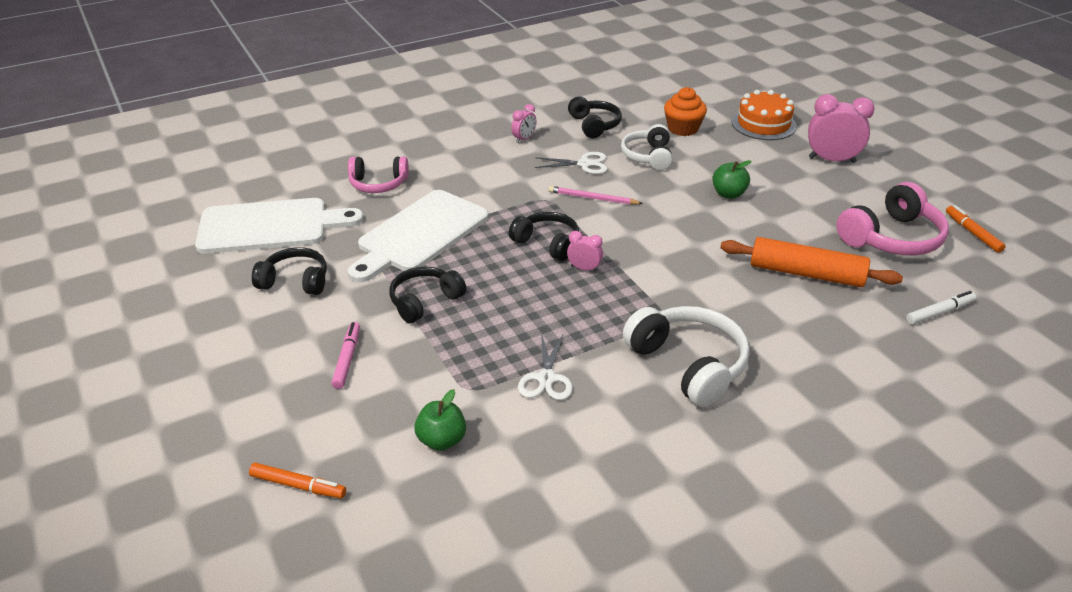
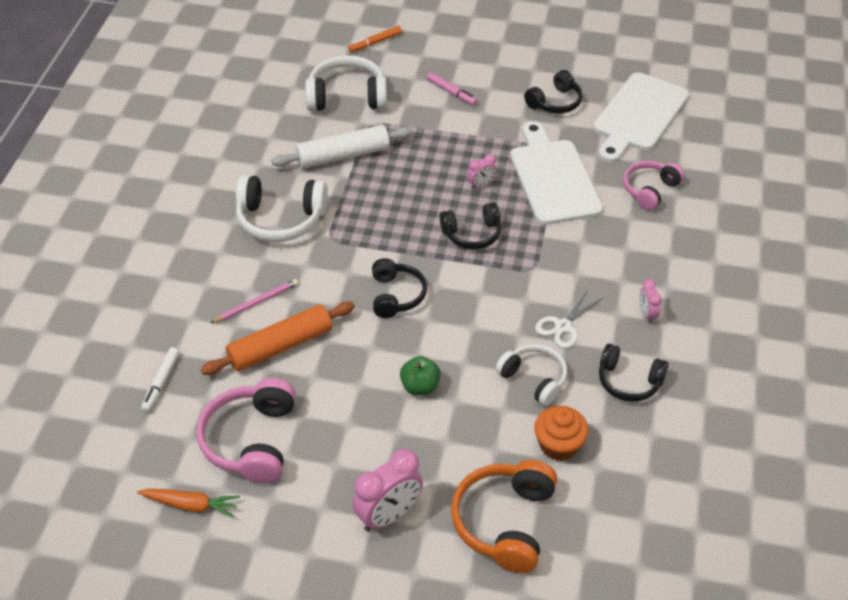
camera: 130 degrees right, 10 degrees up
black headphones [389,266,466,324] -> black headphones moved to [372,258,427,318]
green apple [414,389,466,451] -> white headphones [305,55,387,111]
white scissors [518,333,573,400] -> white rolling pin [271,125,413,169]
pink pencil [549,186,643,205] -> pink pencil moved to [211,279,299,323]
pink clock [567,231,603,272] -> pink clock moved to [467,154,497,189]
orange cake [732,90,797,140] -> orange headphones [451,460,557,573]
orange marker [946,205,1006,253] -> orange carrot [137,488,240,518]

